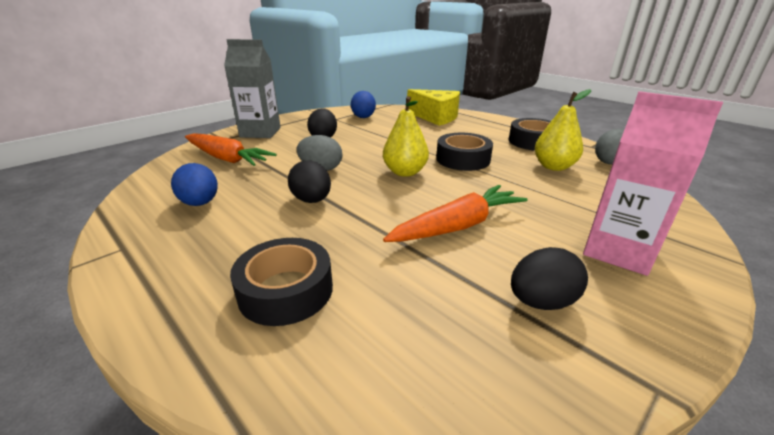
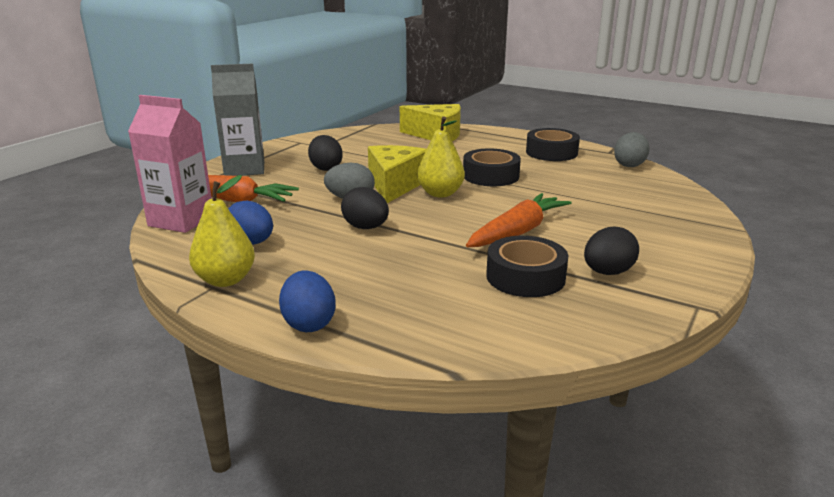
camera: 15 degrees left, 5 degrees down
black tape [230,238,333,326] -> black tape moved to [486,236,568,297]
blue egg [351,91,376,118] -> blue egg moved to [279,271,336,332]
yellow pear [535,89,591,171] -> yellow pear moved to [189,175,255,287]
pink carton [583,91,723,276] -> pink carton moved to [128,95,212,233]
none -> yellow cheese [368,145,426,203]

